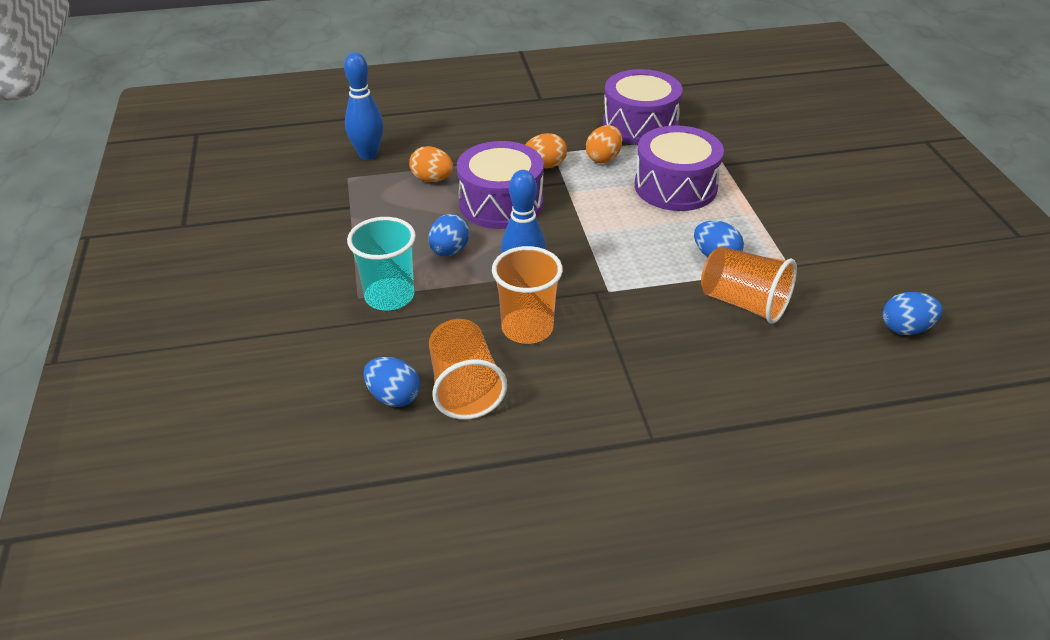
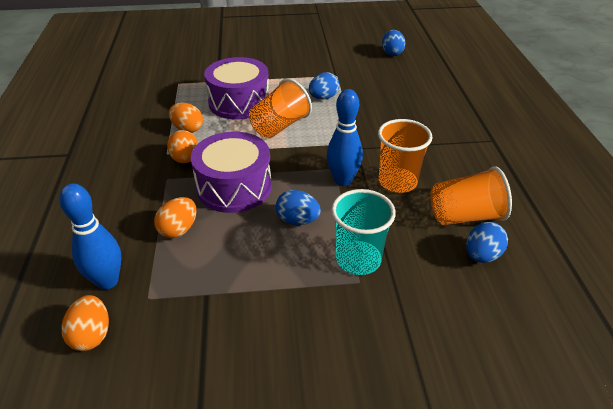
camera: 85 degrees left, 0 degrees up
purple drum [603,69,682,145] -> none
orange cup [701,246,797,324] -> orange cup moved to [249,78,312,138]
none -> orange egg [61,295,109,351]

